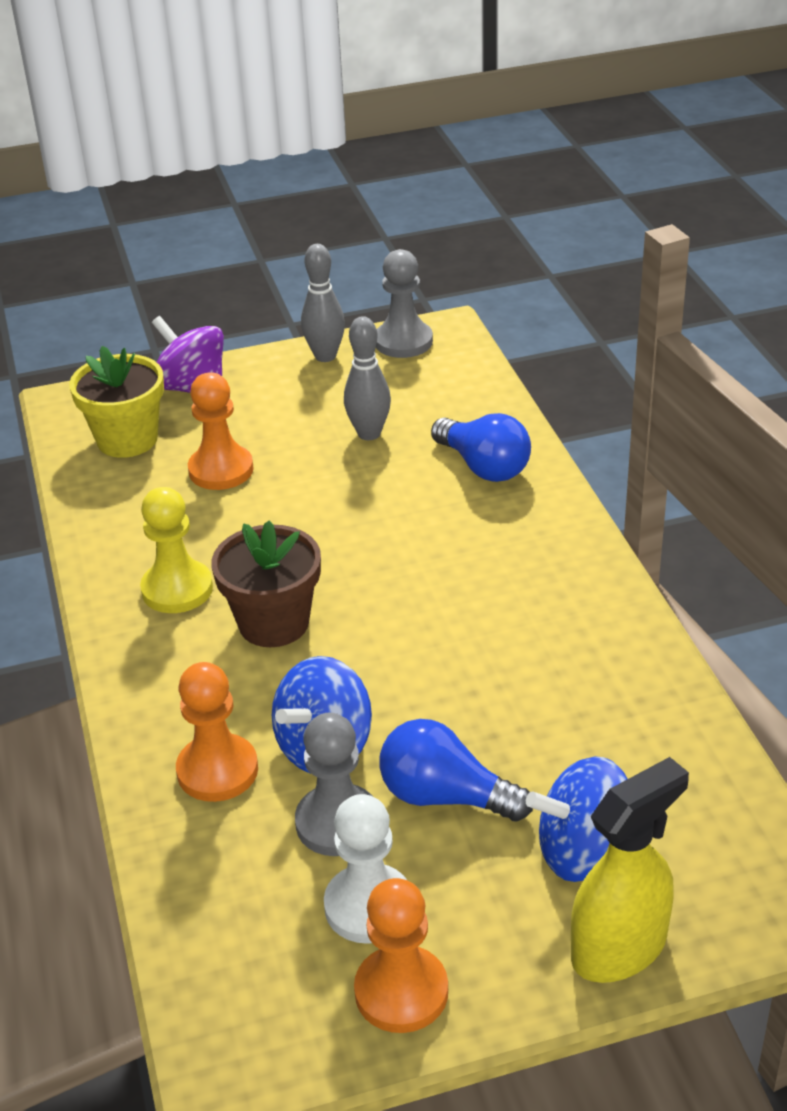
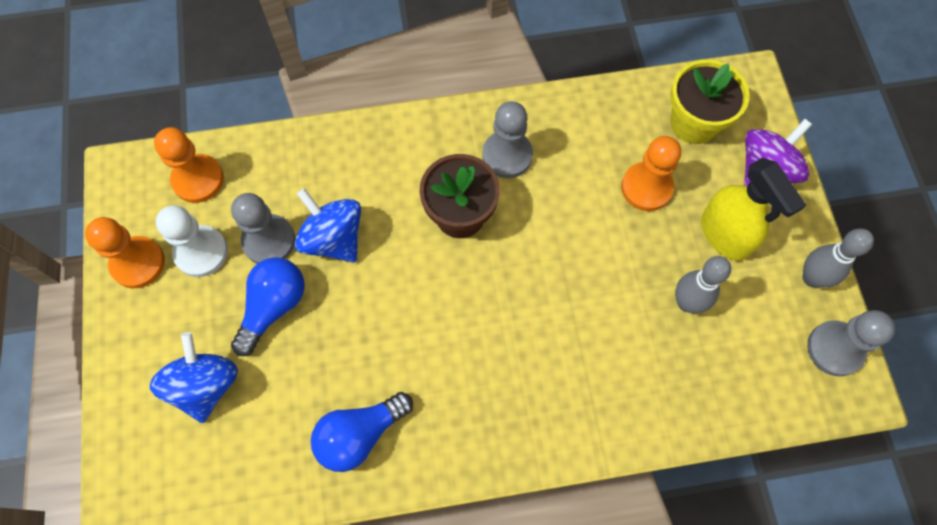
camera: 95 degrees right, 30 degrees up
yellow pawn [140,487,213,613] -> grey pawn [482,101,533,178]
orange pawn [176,662,258,802] -> orange pawn moved to [154,127,224,203]
blue light bulb [431,413,531,482] -> blue light bulb moved to [311,392,413,472]
yellow spray bottle [571,757,689,983] -> yellow spray bottle moved to [701,158,806,261]

